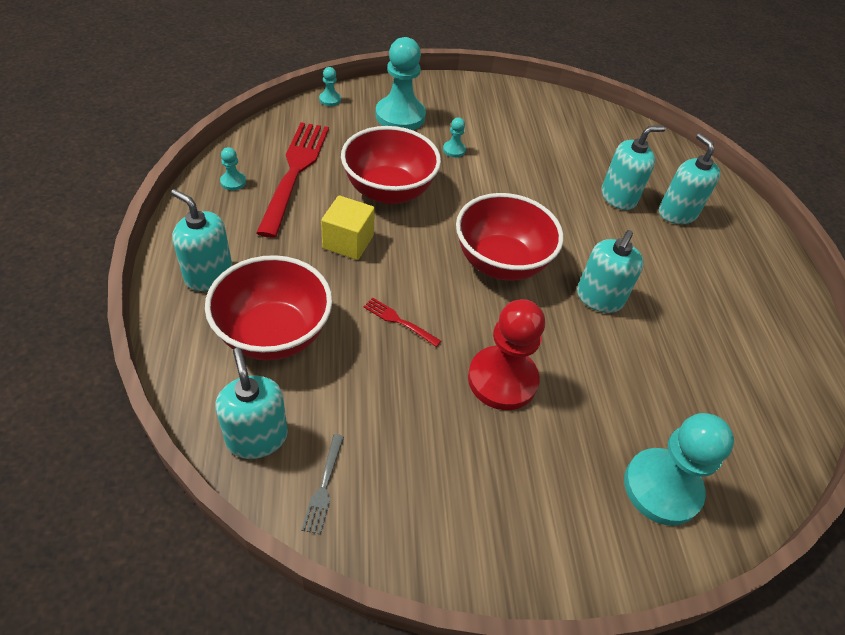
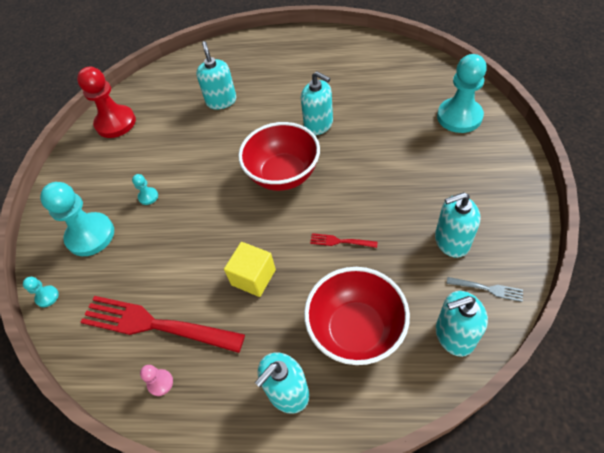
camera: 70 degrees left, 5 degrees up
turquoise pawn [220,147,246,191] -> pink pawn [140,365,173,396]
red bowl [341,126,441,204] -> none
red fork [363,297,441,347] -> red fork turned 60 degrees clockwise [310,233,378,248]
red pawn [468,299,545,410] -> red pawn moved to [77,67,136,138]
turquoise soap dispenser [659,133,720,224] -> turquoise soap dispenser moved to [435,192,480,258]

